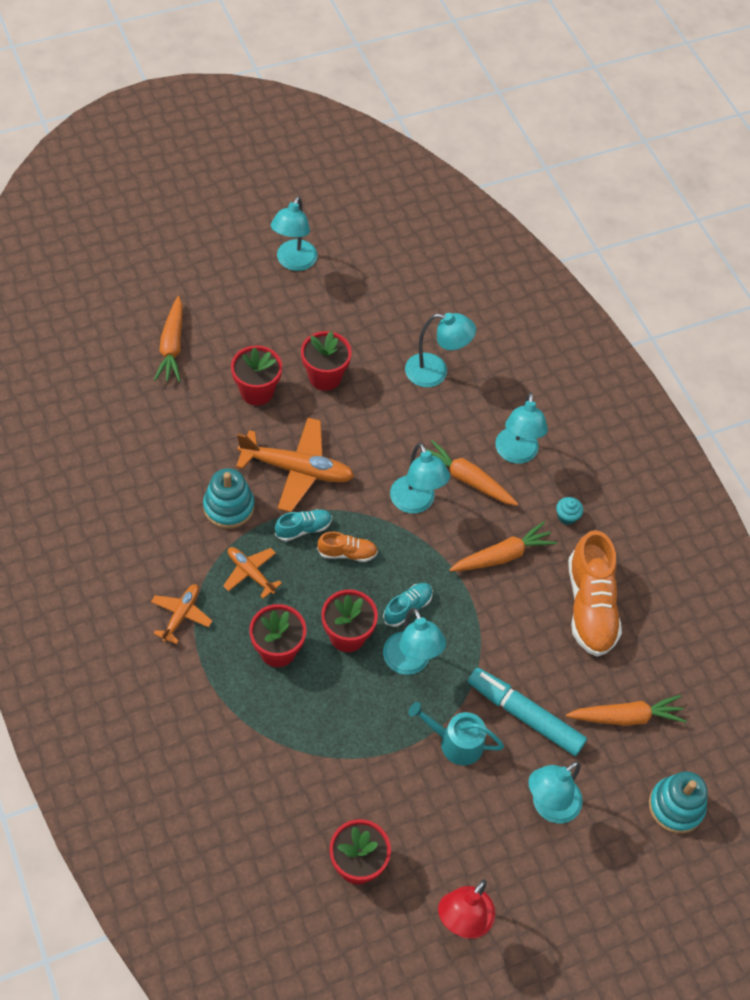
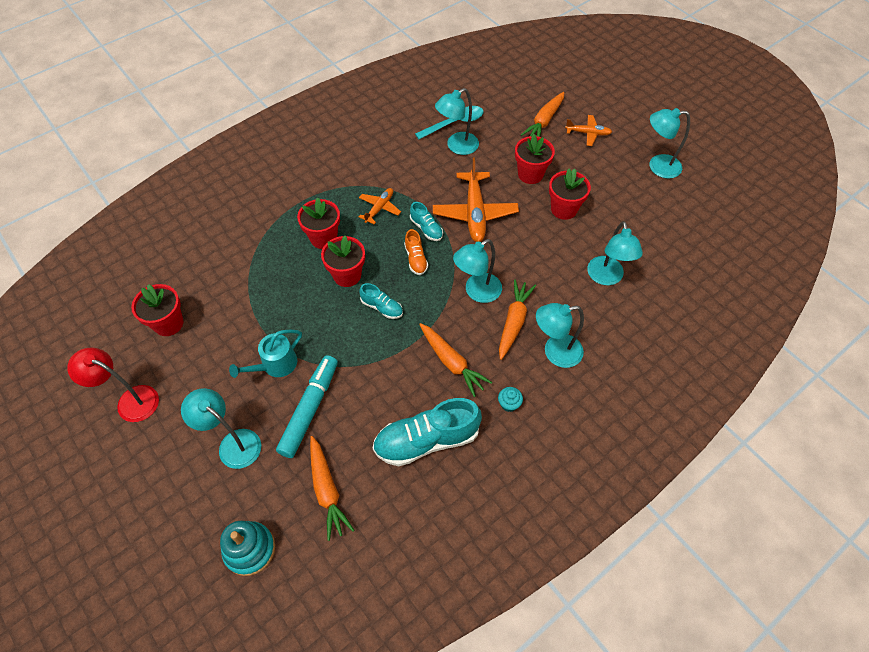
camera: 80 degrees right, 0 degrees up
orange plane [151,584,212,644] -> orange plane moved to [565,115,612,146]
orange carrot [154,296,183,382] -> orange carrot turned 45 degrees counterclockwise [521,92,565,137]
turquoise stacking toy [203,468,254,529] -> none
turquoise lamp [383,608,446,675] -> turquoise lamp moved to [435,88,479,155]
turquoise watering can [408,702,504,765] -> turquoise watering can turned 135 degrees counterclockwise [229,330,302,378]
orange shoe [568,530,622,657] -> turquoise shoe [373,398,482,466]
none -> turquoise spoon [415,106,483,139]

